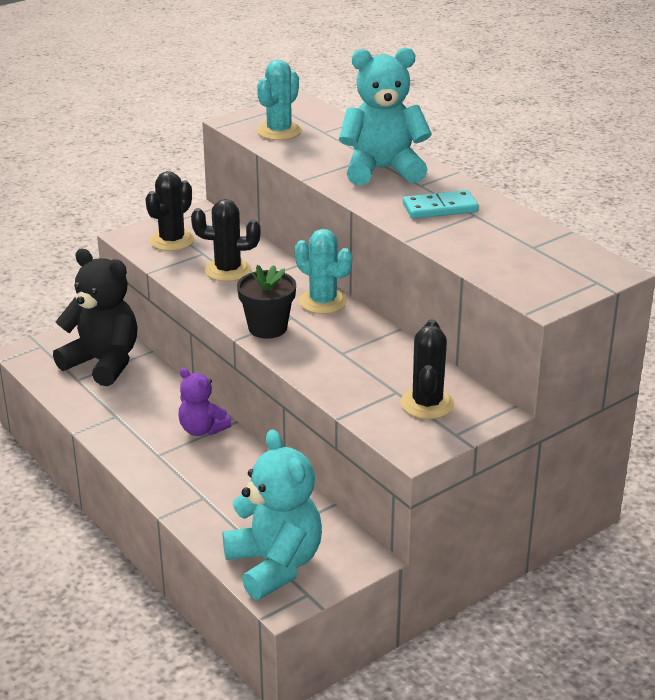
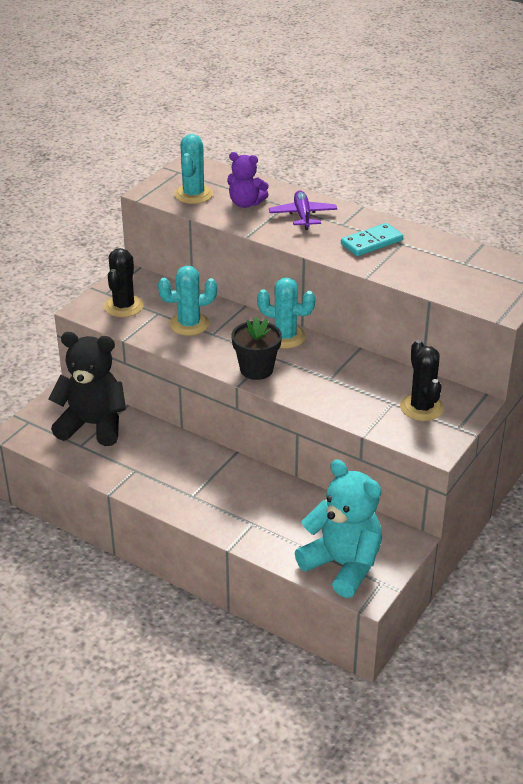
camera: 20 degrees left, 5 degrees up
purple teddy bear [178,368,232,436] -> purple teddy bear moved to [227,152,269,208]
black cactus [191,199,261,282] -> turquoise cactus [158,266,217,336]
turquoise teddy bear [339,48,432,186] -> purple plane [269,191,337,230]

